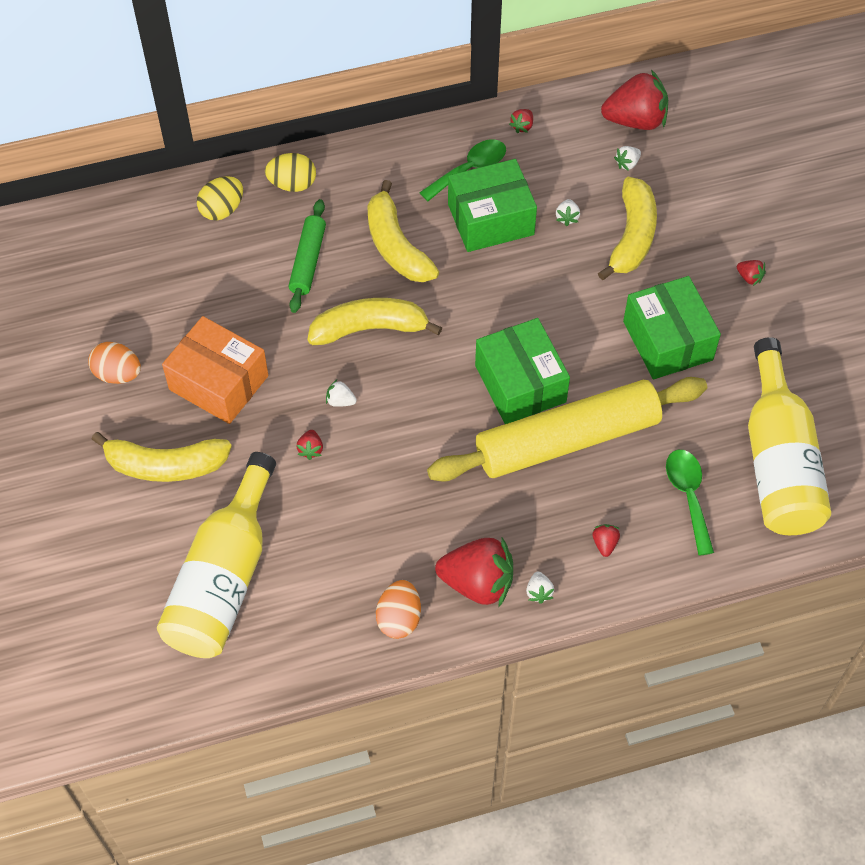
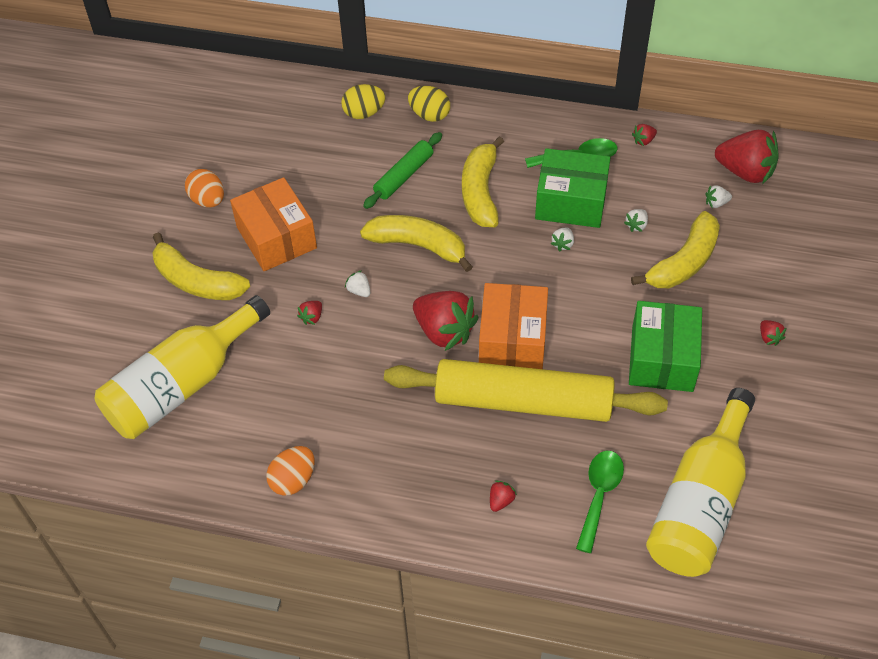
camera: 30 degrees right, 5 degrees down
red strawberry [435,537,513,607] -> red strawberry moved to [413,291,478,351]
green box [475,318,570,424] -> orange box [479,283,548,369]
white strawberry [526,571,554,604] -> white strawberry moved to [551,227,574,252]

